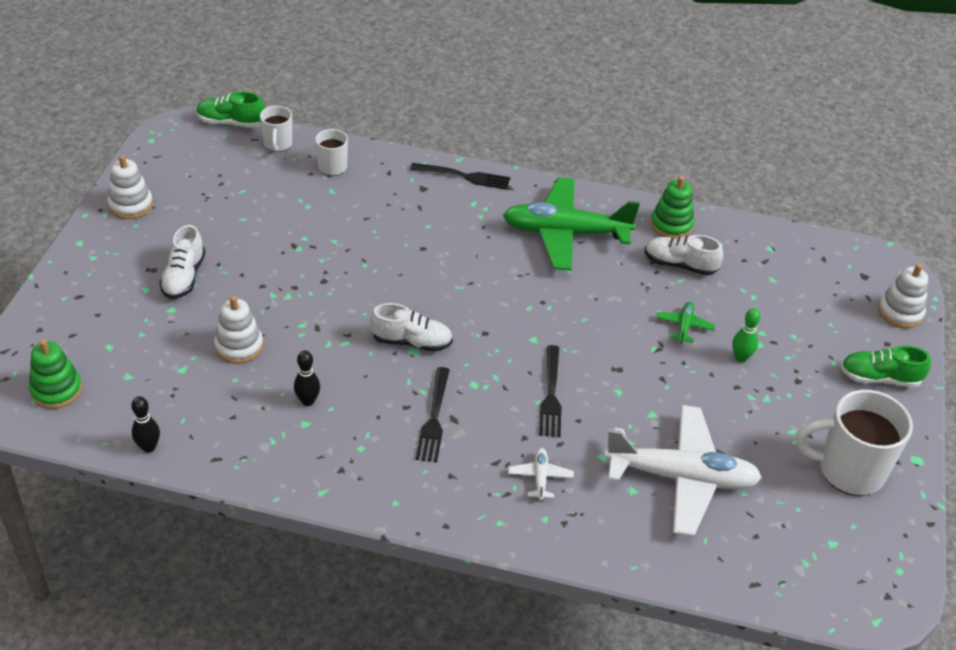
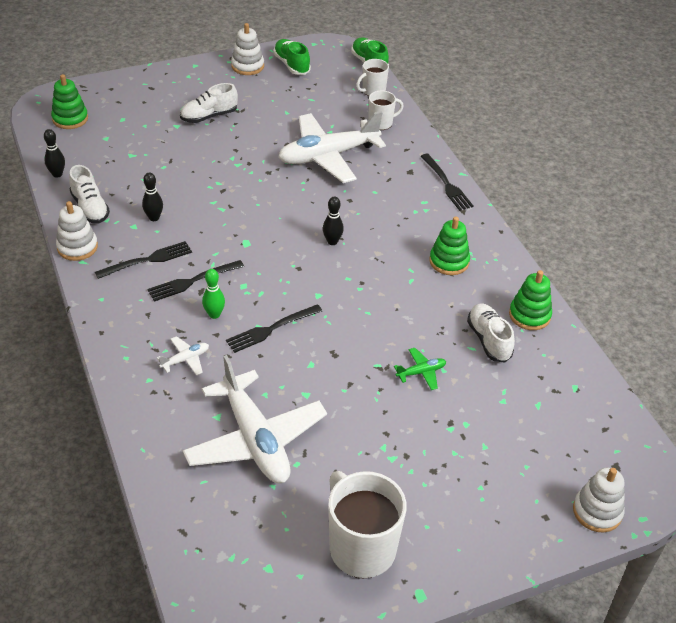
camera: 55 degrees right, 0 degrees up
white stacking toy [214,296,263,364] -> white stacking toy moved to [56,201,98,261]
white shoe [370,303,453,352] -> white shoe moved to [69,165,110,224]
green plane [503,177,640,271] -> green stacking toy [430,216,470,275]
green bowling pin [732,308,761,363] -> green bowling pin moved to [202,269,225,319]
green shoe [840,345,931,388] -> green shoe moved to [273,39,311,75]
none -> black fork [95,241,192,279]
none -> white plane [278,111,386,183]
none -> black bowling pin [323,197,344,245]

